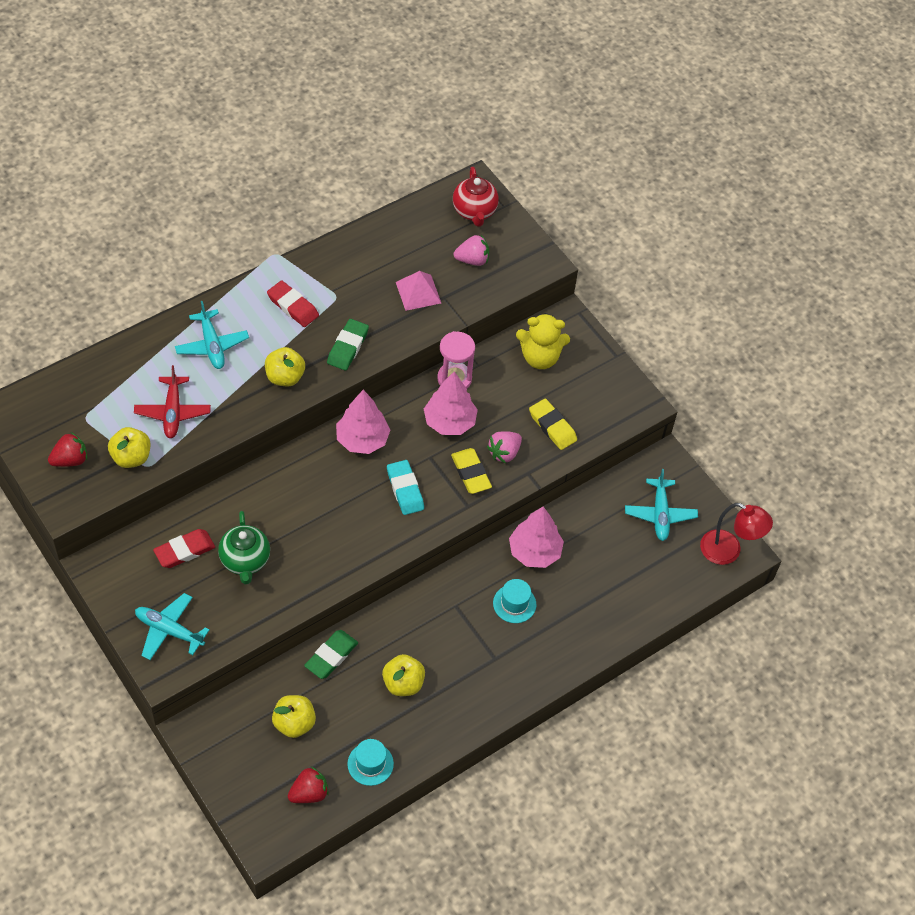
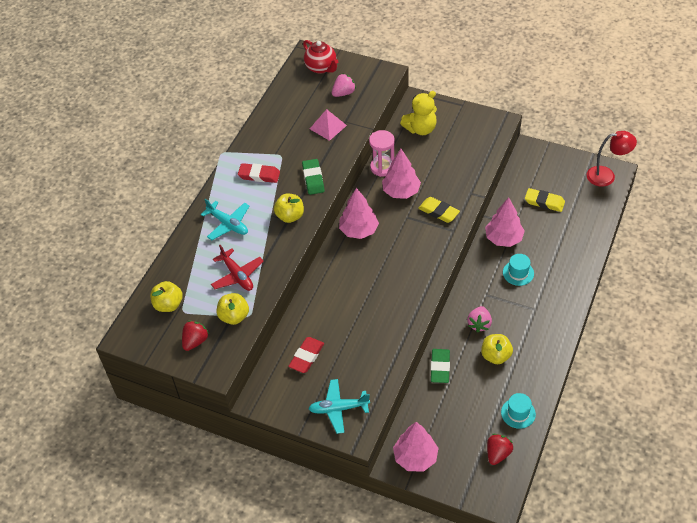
camera: 25 degrees left, 5 degrees down
green teapot [218,511,270,584] -> none
yellow apple [272,695,316,738] -> yellow apple moved to [150,281,183,312]
turquoise eraser [387,460,424,515] -> none
pink strawberry [487,431,522,463] -> pink strawberry moved to [467,306,492,332]
yellow eraser [529,399,577,450] -> yellow eraser moved to [525,188,565,212]
turquoise plane [625,469,698,541] -> none
none -> pink tree [393,422,438,471]

